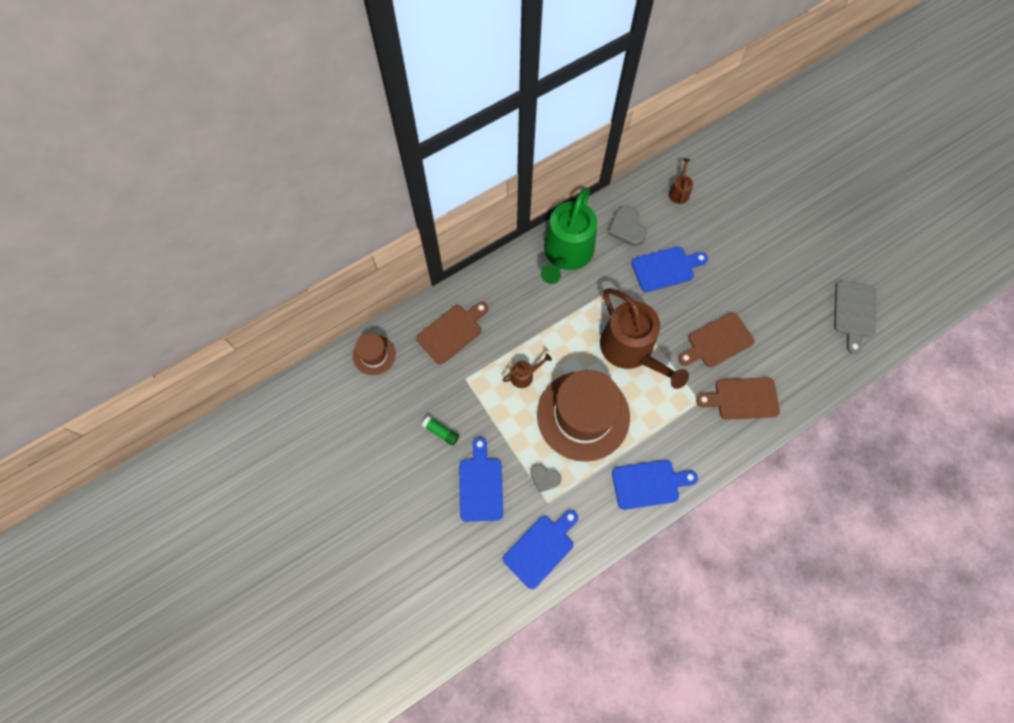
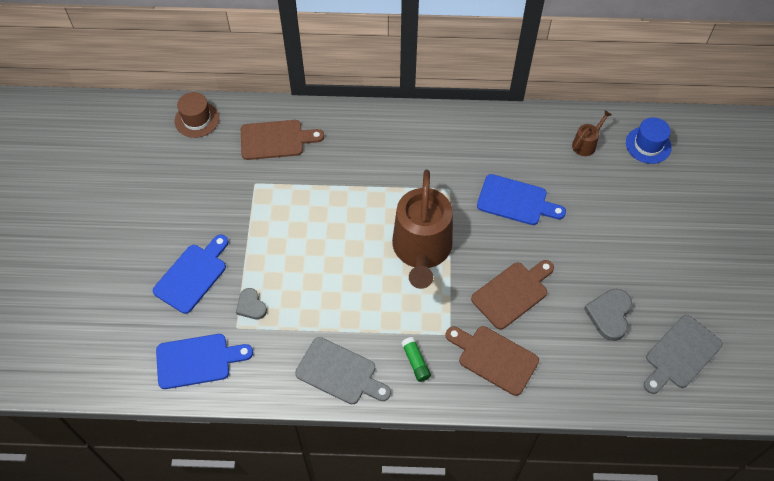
camera: 35 degrees right, 10 degrees down
green glue stick [422,416,459,446] -> green glue stick moved to [401,337,431,382]
brown watering can [503,354,552,388] -> none
brown hat [537,370,630,462] -> none
green watering can [541,187,597,284] -> none
grey heart [608,206,647,246] -> grey heart moved to [584,289,632,341]
blue cutting board [612,460,698,510] -> grey cutting board [295,337,391,404]
brown cutting board [678,312,755,367] -> brown cutting board turned 135 degrees clockwise [471,260,554,330]
none -> blue hat [626,117,672,164]

